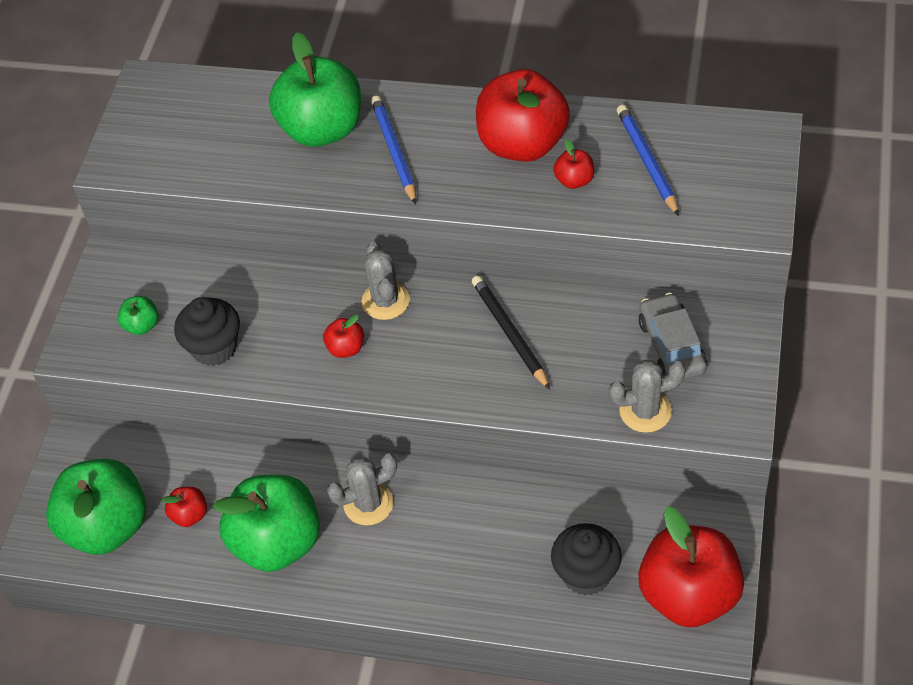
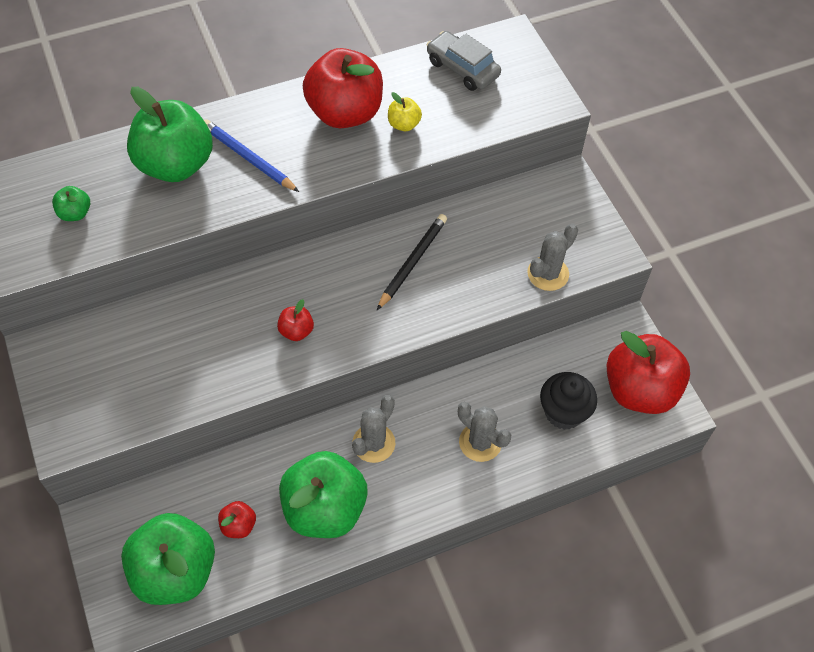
camera: 40 degrees left, 5 degrees up
green apple [118,296,159,335] -> green apple moved to [52,186,90,221]
black cupcake [174,297,240,366] -> none
grey cactus [362,242,410,320] -> grey cactus moved to [458,402,511,462]
black pencil [472,276,550,390] -> black pencil turned 90 degrees clockwise [377,214,447,310]
red apple [553,139,594,189] -> yellow apple [388,92,422,131]
blue pencil [617,105,679,216] -> none
grey car [639,293,707,380] -> grey car moved to [426,31,501,91]

